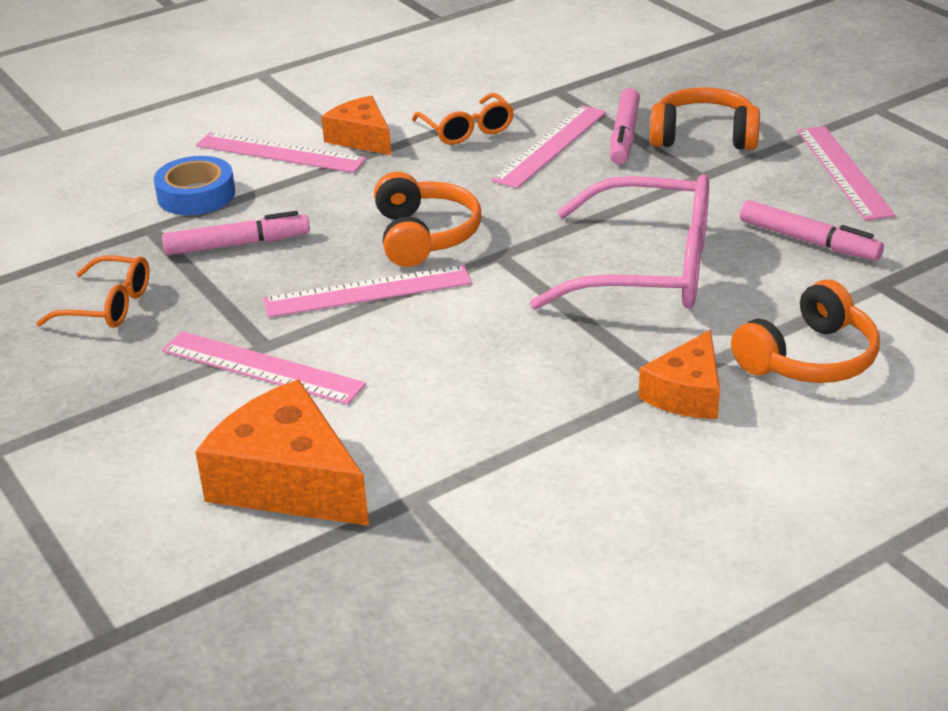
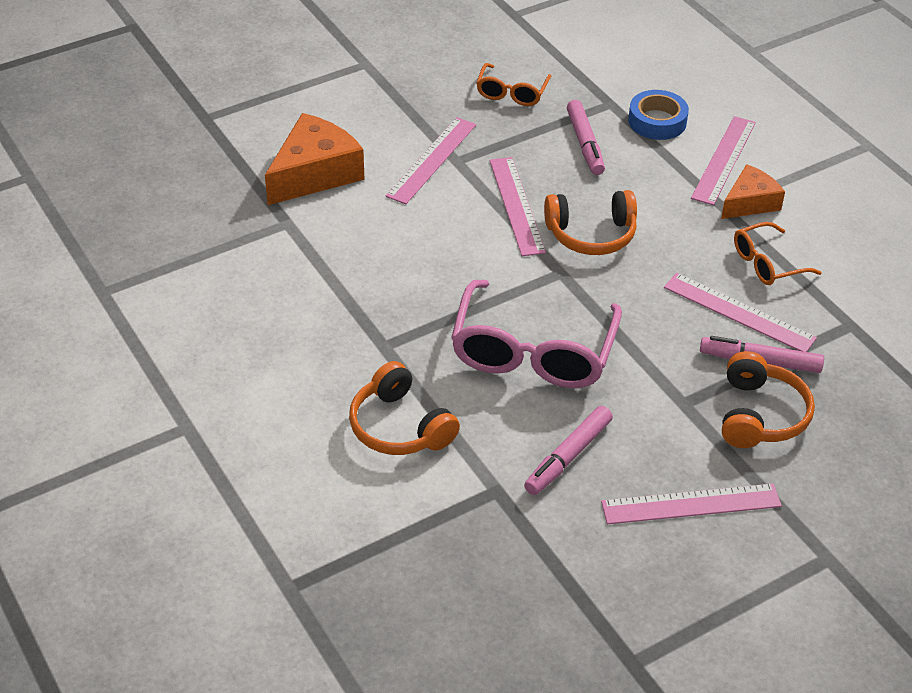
camera: 90 degrees right, 10 degrees up
orange cheese [639,330,720,419] -> none

